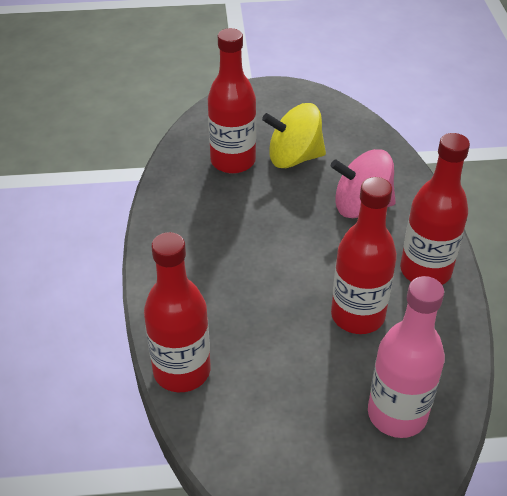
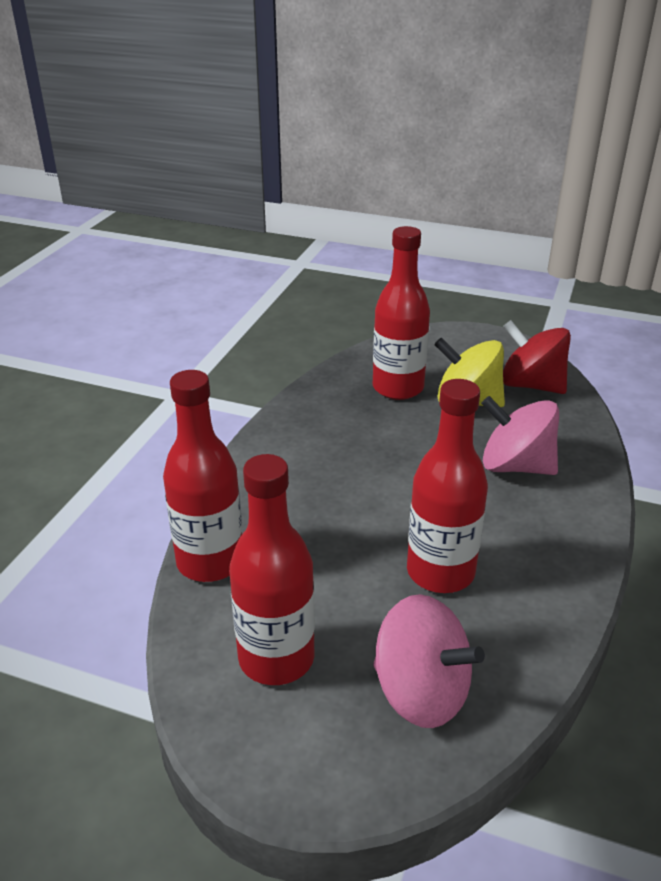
camera: 25 degrees right, 10 degrees down
pink bottle [368,276,445,438] -> pink spinning top [373,594,485,728]
red bottle [400,133,470,285] -> red bottle moved to [229,454,315,685]
none -> red spinning top [503,320,571,394]

